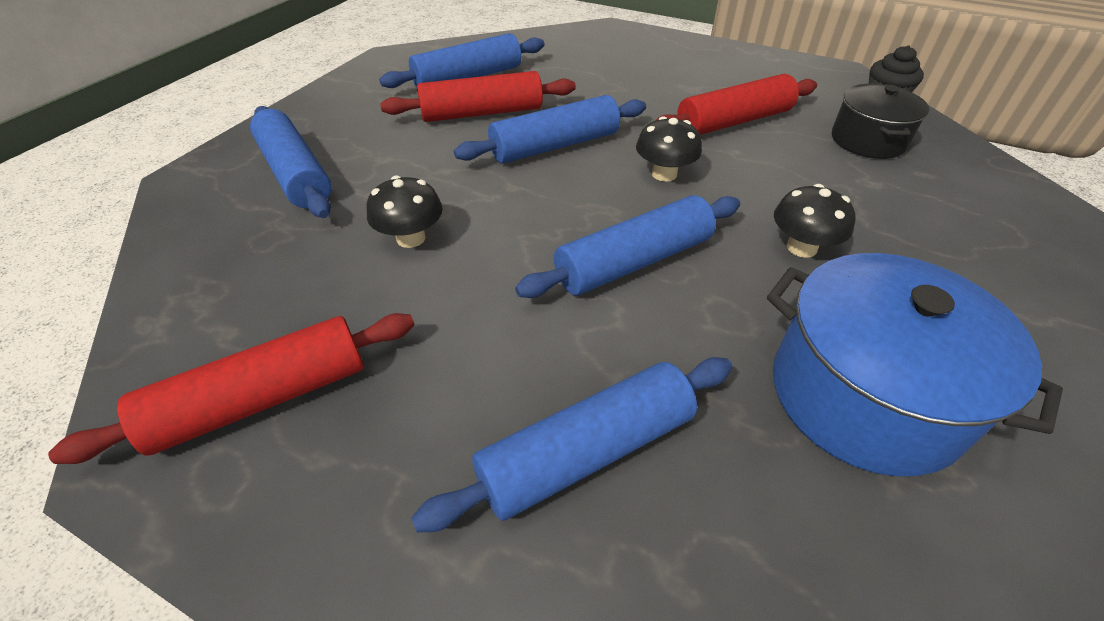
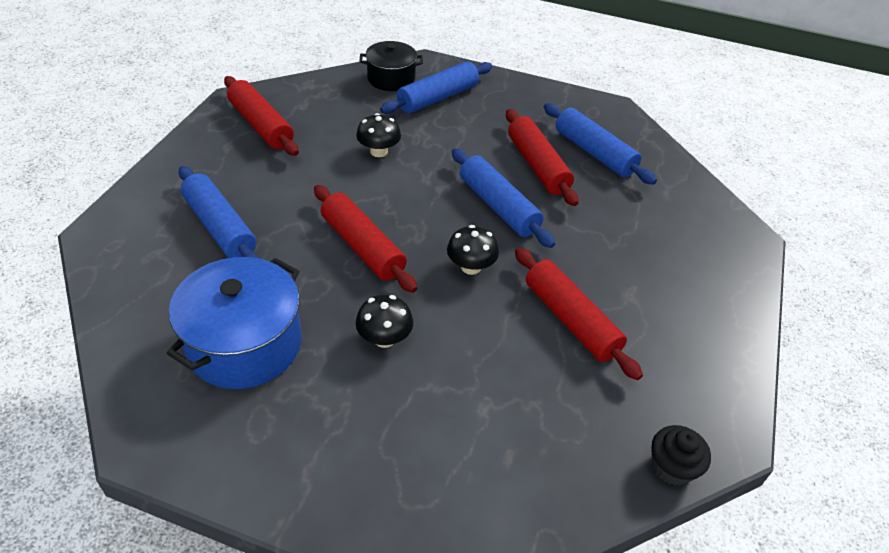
camera: 80 degrees right, 0 degrees up
blue rolling pin [515,195,740,298] -> red rolling pin [314,185,417,293]
black pot [832,84,929,159] -> black pot moved to [359,41,423,91]

